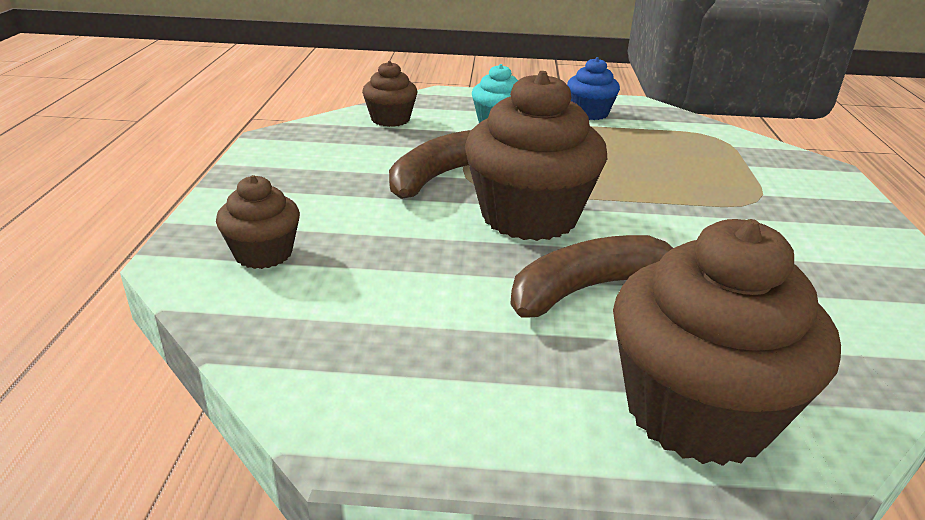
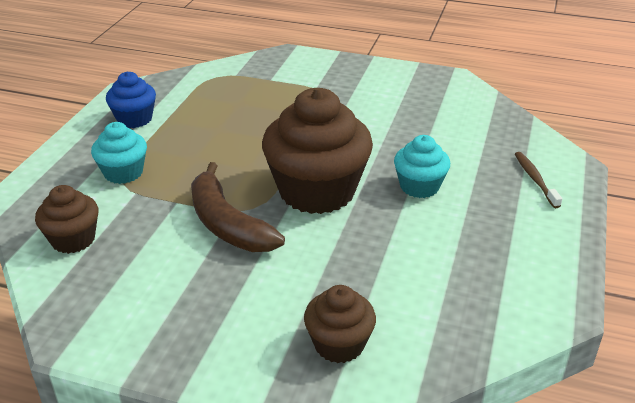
camera: 75 degrees left, 5 degrees up
brown banana [510,235,673,318] -> turquoise cupcake [394,135,450,198]
brown cupcake [613,219,841,466] -> brown toothbrush [515,152,562,208]

